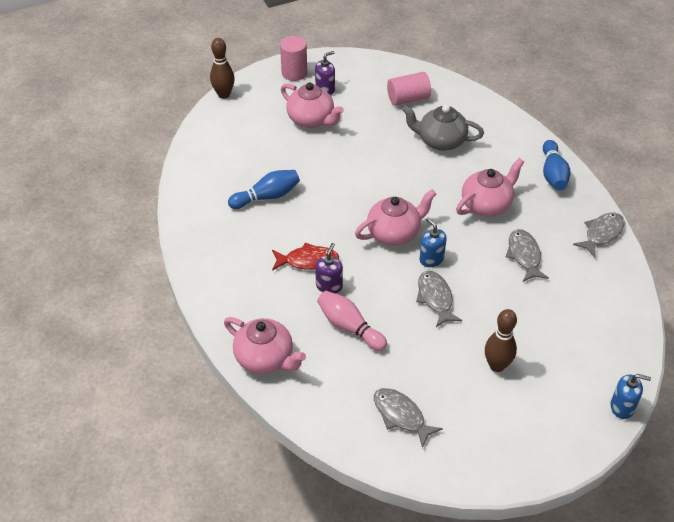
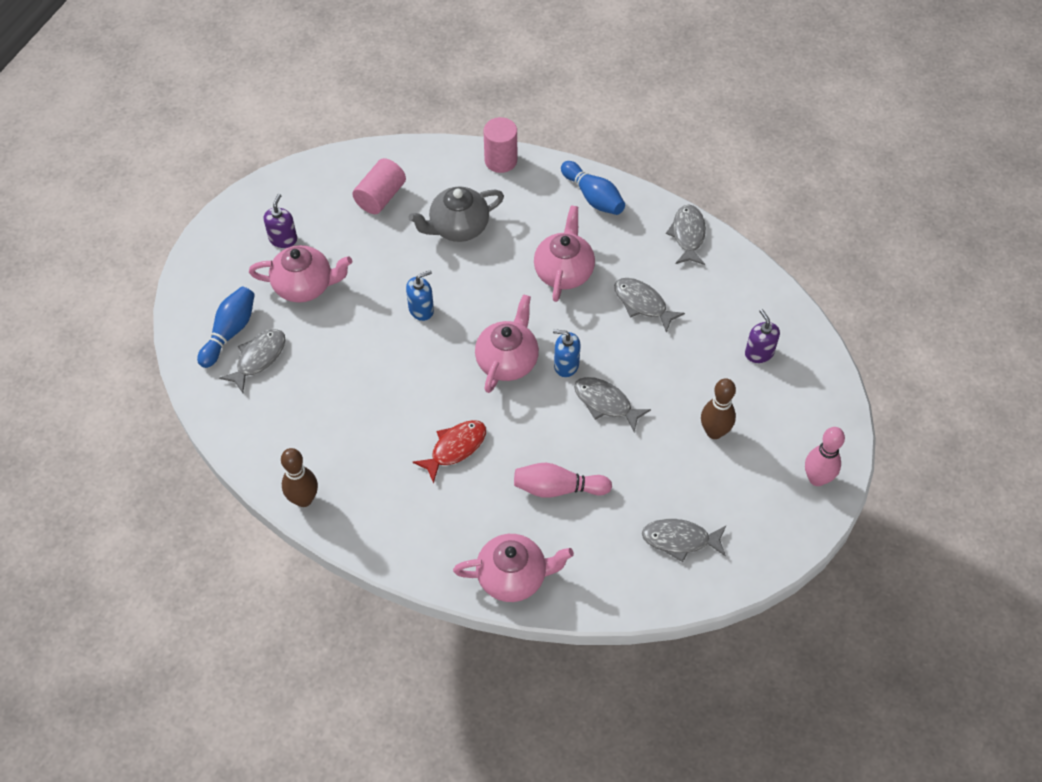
camera: 40 degrees left, 10 degrees up
brown bowling pin [210,38,235,99] -> brown bowling pin moved to [281,448,318,507]
blue bowling pin [228,170,300,209] -> blue bowling pin moved to [197,287,255,368]
pink cylinder [280,36,307,81] -> pink cylinder moved to [484,117,517,173]
purple soap dispenser [315,243,343,294] -> purple soap dispenser moved to [745,309,780,363]
blue soap dispenser [611,374,651,419] -> blue soap dispenser moved to [406,270,434,321]
none -> grey fish [219,329,286,393]
none -> pink bowling pin [805,427,845,486]

